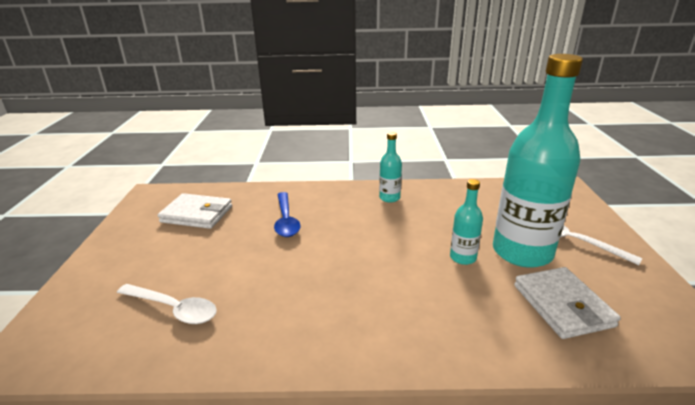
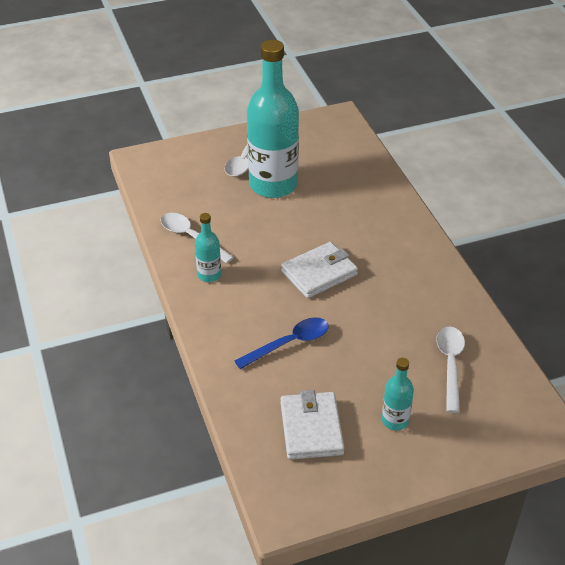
camera: 110 degrees left, 15 degrees up
turquoise bottle [450,179,483,265] -> turquoise bottle moved to [382,358,414,430]
white wallet [514,267,621,339] -> white wallet moved to [281,242,358,298]
none -> white spoon [161,213,234,263]

